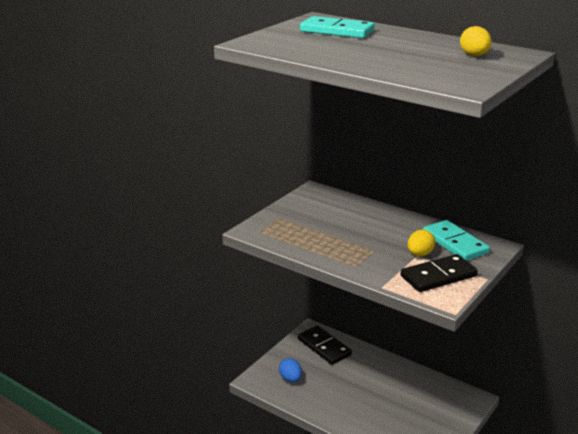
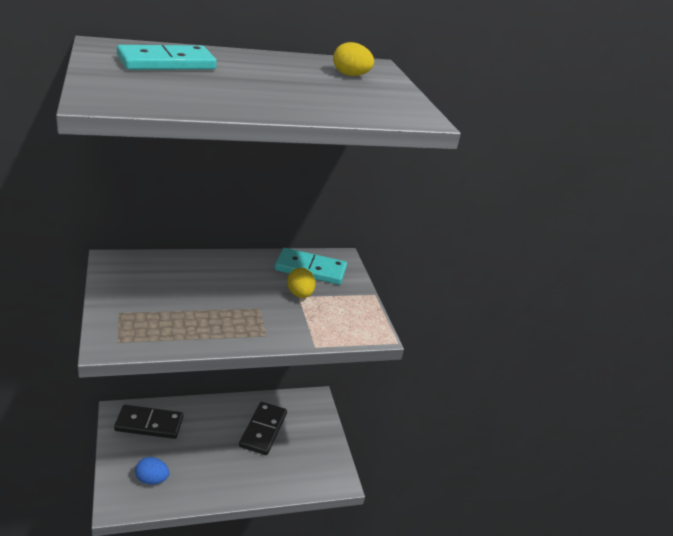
camera: 55 degrees left, 5 degrees up
black domino [400,254,478,292] -> black domino moved to [239,402,287,455]

